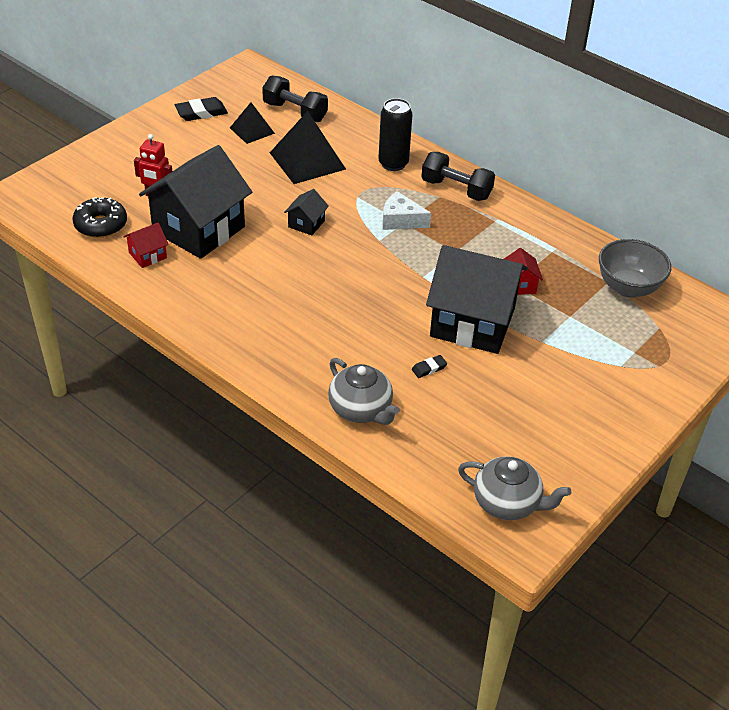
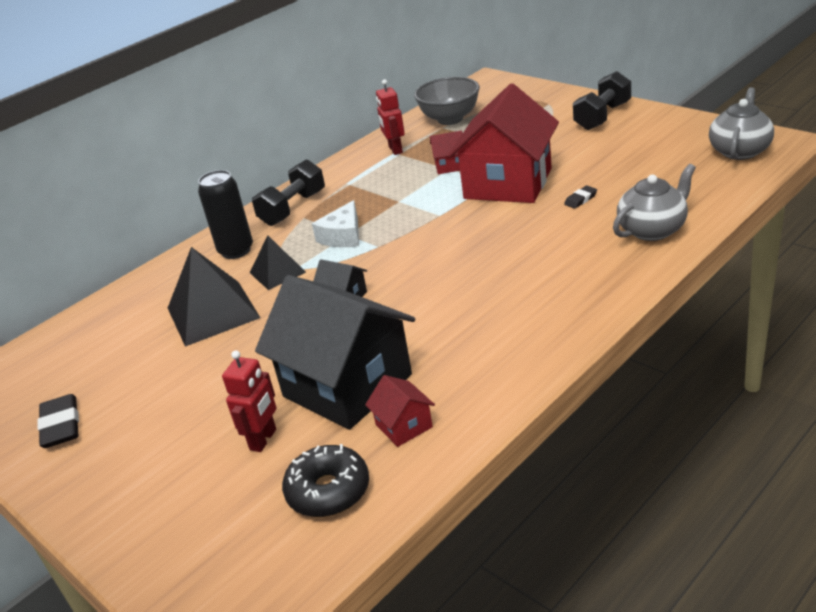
camera: 80 degrees left, 10 degrees down
black pyramid [230,102,275,144] -> black pyramid moved to [250,235,306,290]
black dumbbell [262,76,328,122] -> black dumbbell moved to [573,71,631,130]
black eraser [412,355,447,378] -> black eraser turned 75 degrees clockwise [564,186,597,209]
black house [426,245,528,354] -> red house [448,84,559,203]
none -> red robot [376,79,405,155]

